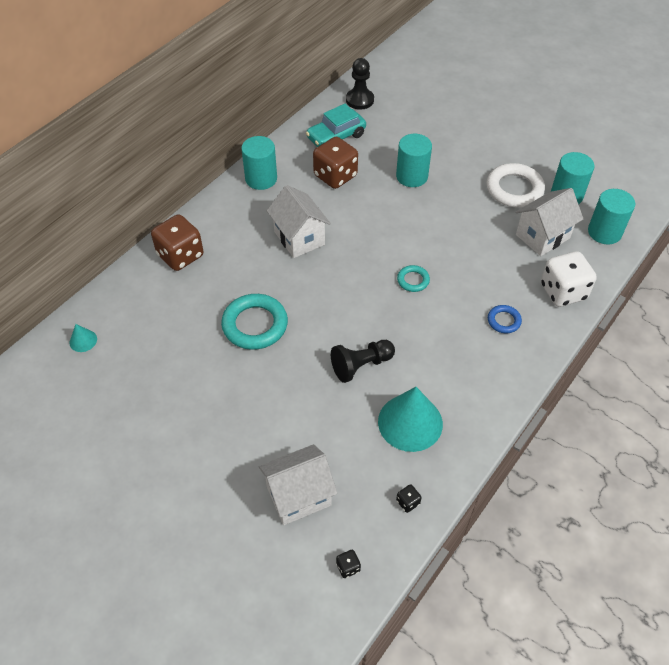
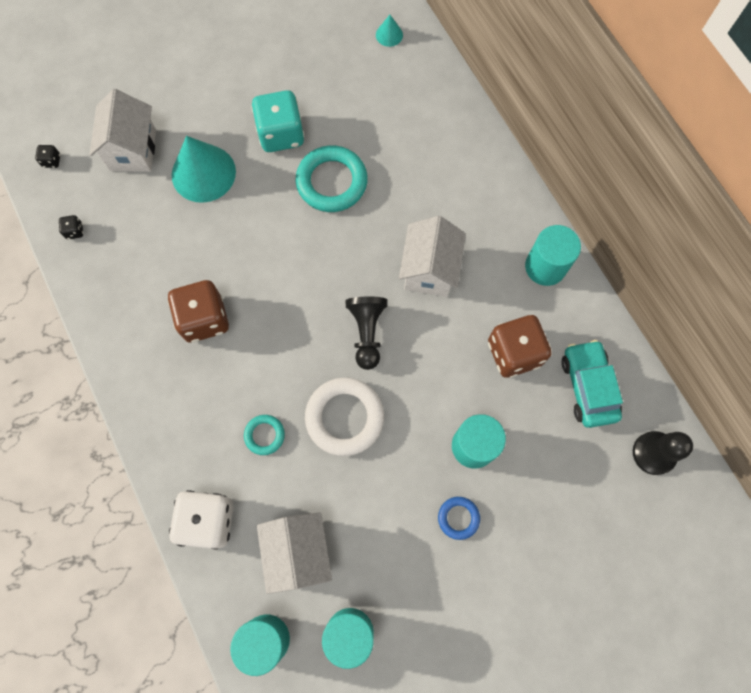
camera: 115 degrees right, 20 degrees up
brown dice [151,214,203,271] -> brown dice moved to [168,280,229,342]
white house [267,185,331,258] -> white house turned 75 degrees counterclockwise [399,216,466,297]
black pawn [331,340,395,383] -> black pawn moved to [346,296,387,370]
turquoise cone [378,387,443,452] -> turquoise cone moved to [172,136,236,203]
turquoise ring [397,265,430,292] -> turquoise ring moved to [244,415,285,455]
white ring [486,163,545,208] -> white ring moved to [305,378,384,456]
blue ring [488,305,522,333] -> blue ring moved to [438,497,480,540]
none -> turquoise dice [251,90,304,152]

